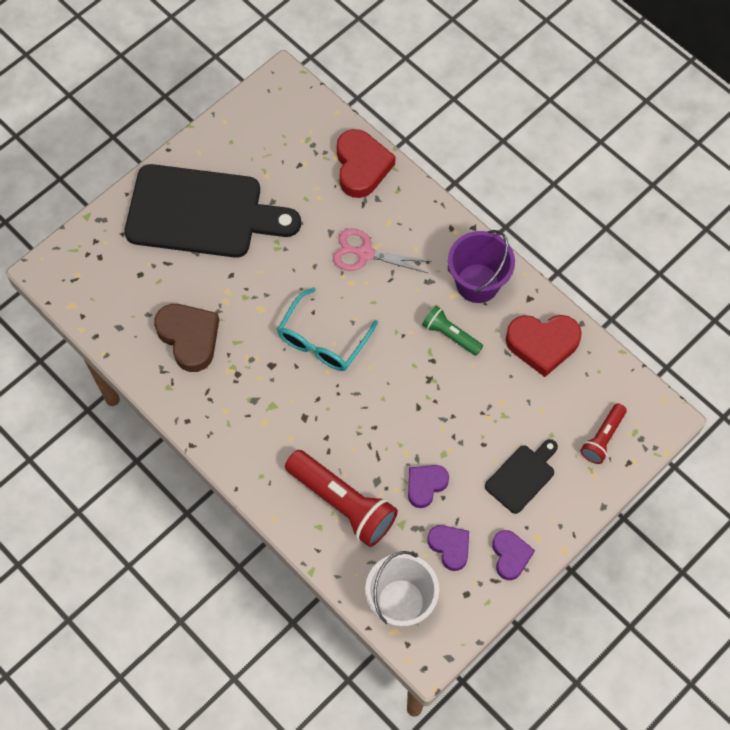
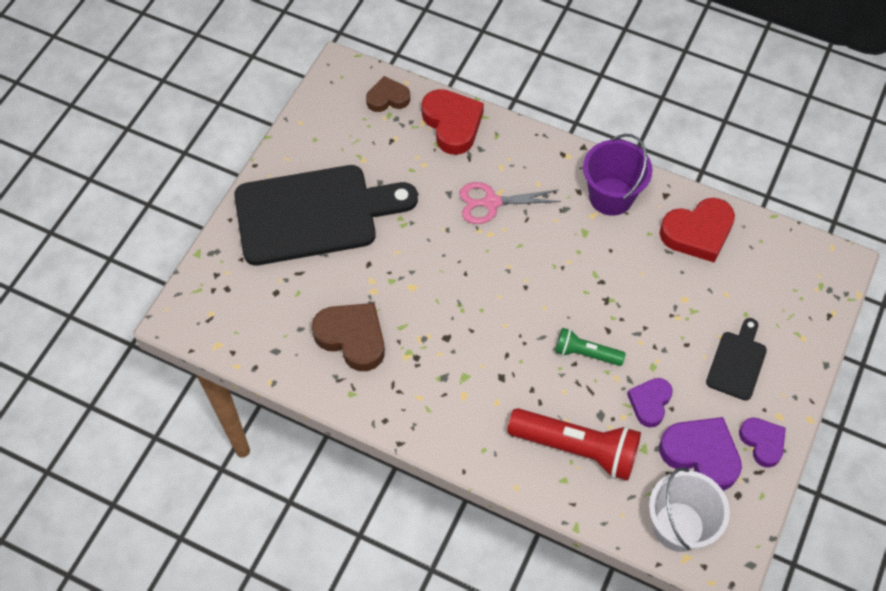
camera: 20 degrees left, 5 degrees down
turquoise glasses [277,287,378,371] -> none
green flashlight [422,306,483,356] -> green flashlight moved to [555,328,626,366]
purple heart [427,525,469,571] -> purple heart [659,417,742,491], size x1.60
red flashlight [580,403,627,464] -> none
none -> brown heart [366,76,410,112]

